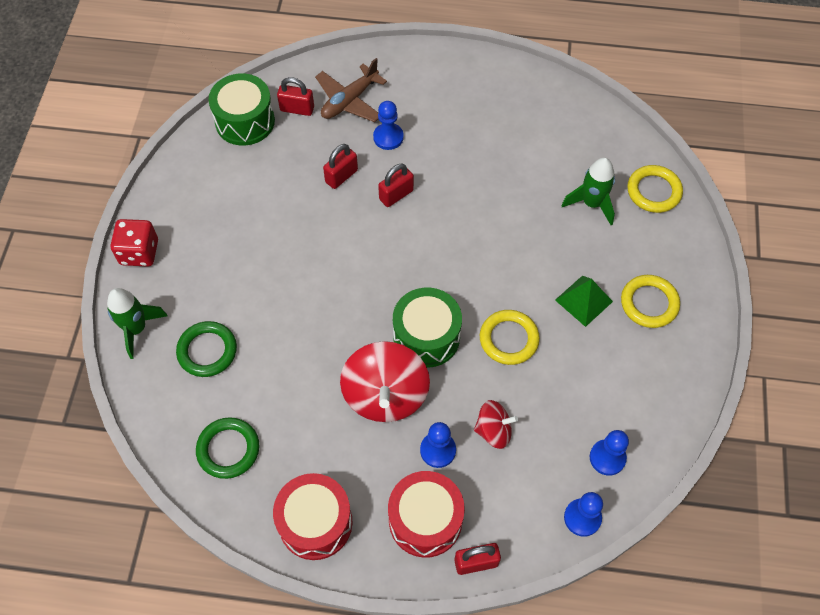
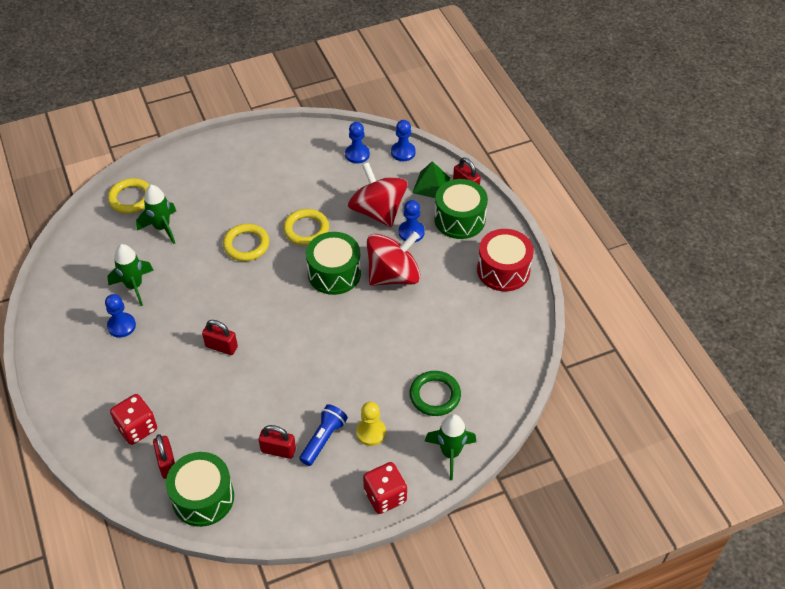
camera: 120 degrees left, 10 degrees down
green ring [196,417,259,479] -> none
brown plane [315,58,387,122] -> red dice [110,394,157,445]
red padlock [323,144,358,189] -> red padlock moved to [259,425,296,459]
blue pawn [373,101,404,150] -> blue pawn moved to [105,294,136,338]
red drum [388,471,465,558] -> green drum [434,179,488,239]
red spinning top [474,400,518,449] -> red spinning top [348,162,408,227], size x1.81
green pyramid [555,276,613,327] -> green pyramid moved to [412,161,450,198]
yellow ring [621,275,680,328] -> yellow ring moved to [223,224,269,261]
none -> green rocket [107,244,154,306]
none -> blue flashlight [299,404,348,466]
none -> yellow pawn [356,402,386,446]

